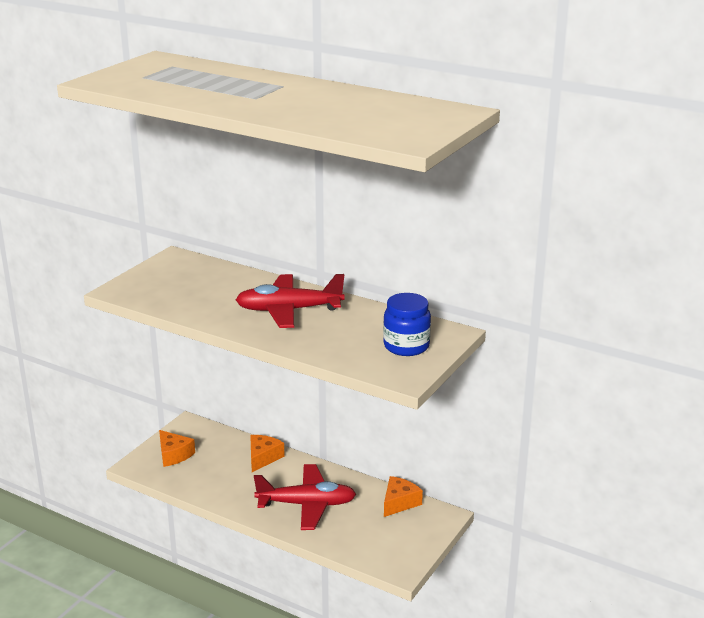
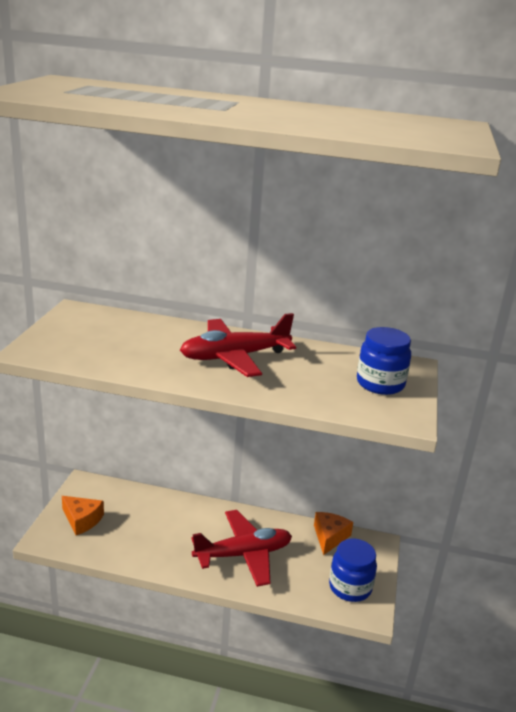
camera: 20 degrees left, 0 degrees up
orange cheese [250,435,285,472] -> none
none -> blue jar [329,539,377,602]

